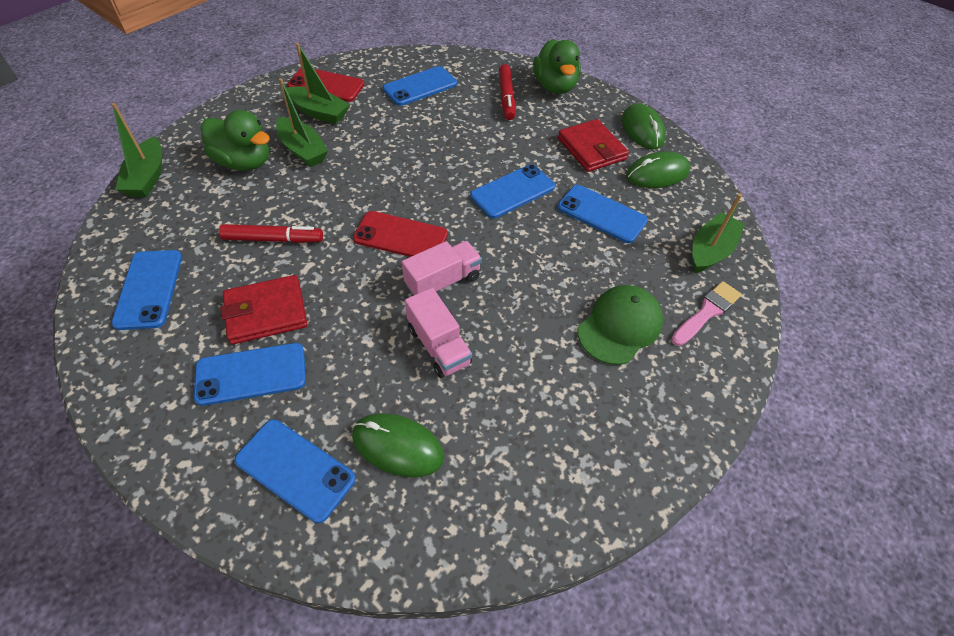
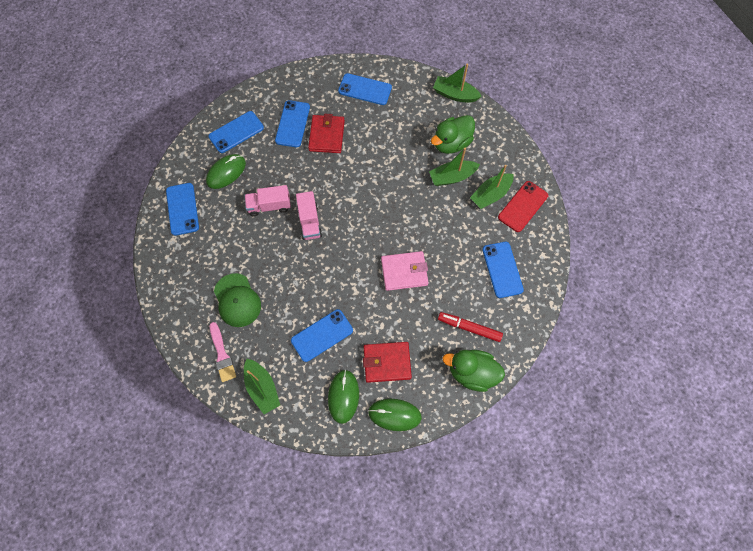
camera: 115 degrees right, 15 degrees up
red marker [219,224,323,243] -> none
red phone [353,211,448,257] -> none
blue phone [470,164,555,218] -> blue phone moved to [166,183,199,236]
none -> pink wallet [381,251,429,291]

